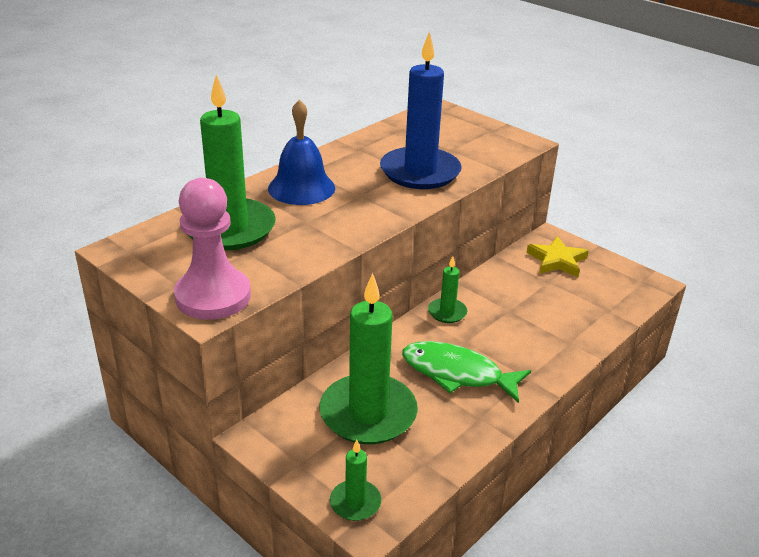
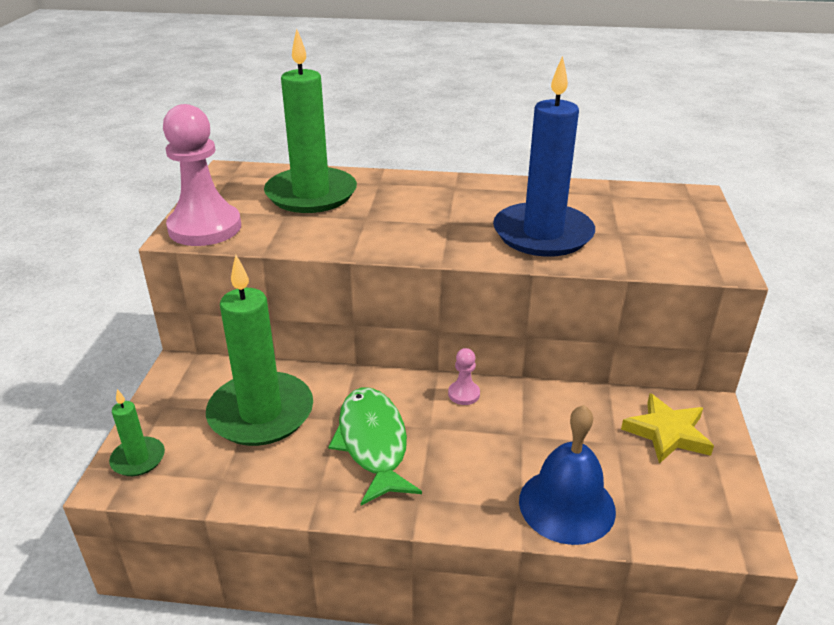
camera: 55 degrees right, 0 degrees up
blue bell [268,99,335,205] -> blue bell moved to [519,405,616,545]
green candle [428,256,467,323] -> pink pawn [448,348,480,405]

